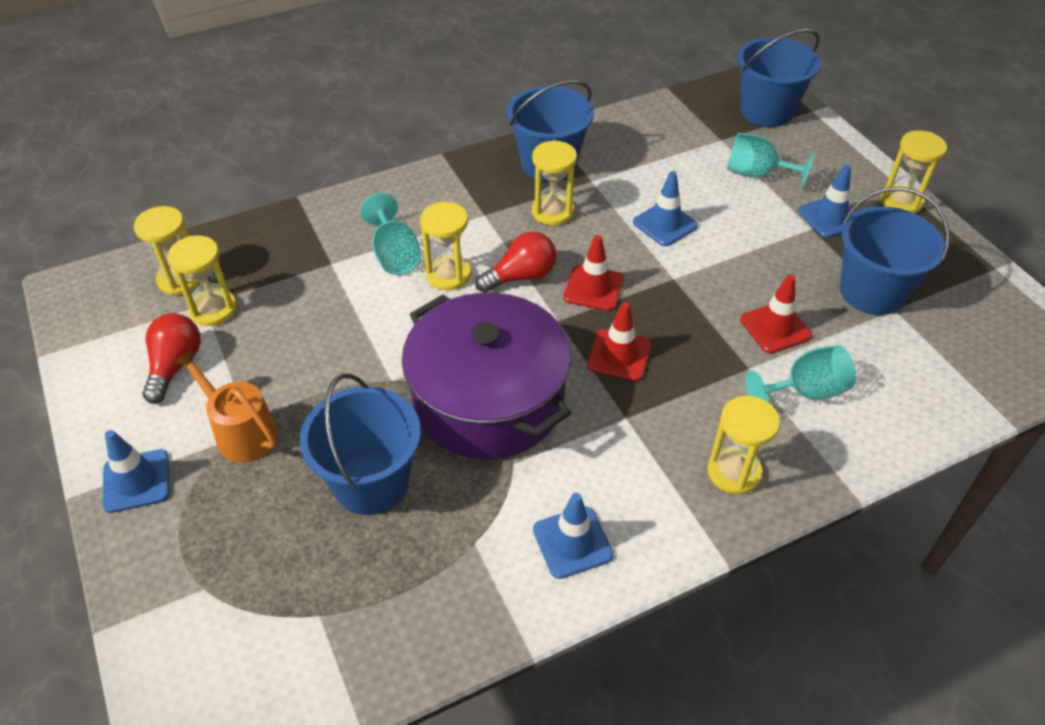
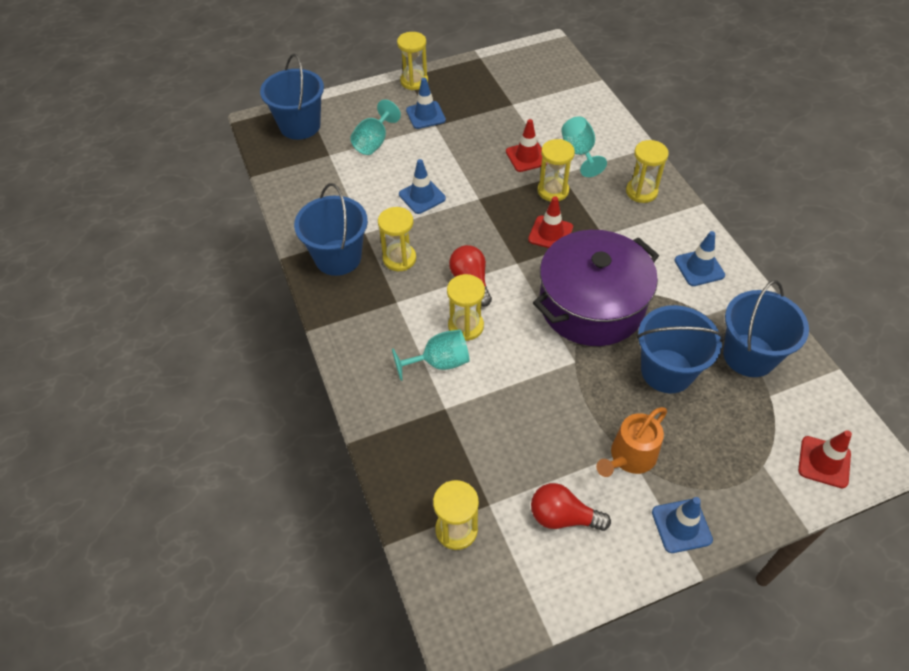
camera: 85 degrees left, 5 degrees up
yellow hourglass [168,235,237,326] -> yellow hourglass moved to [538,139,575,202]
red traffic cone [563,235,624,311] -> red traffic cone moved to [798,430,852,488]
blue bucket [840,187,950,315] -> blue bucket moved to [723,280,809,377]

